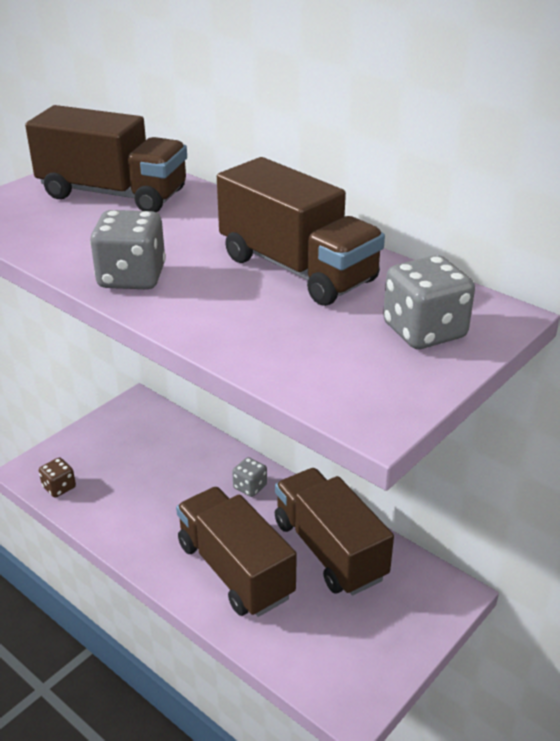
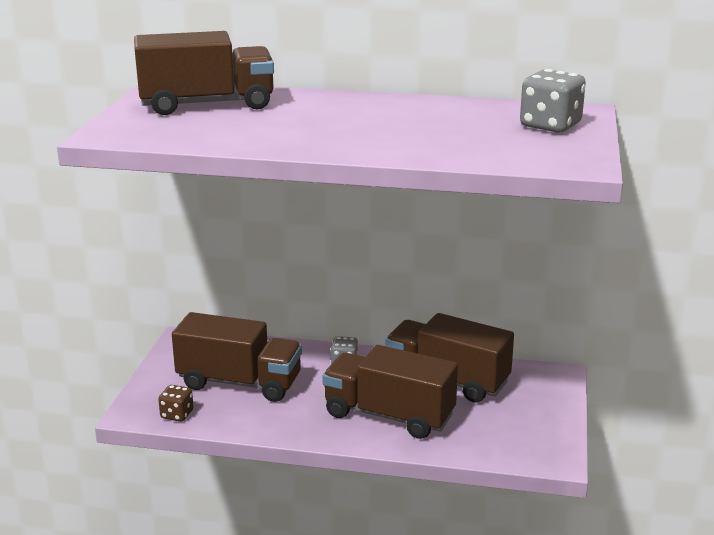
camera: 30 degrees left, 10 degrees down
grey dice [90,210,166,289] -> none
brown truck [217,157,385,306] -> brown truck moved to [172,312,302,402]

